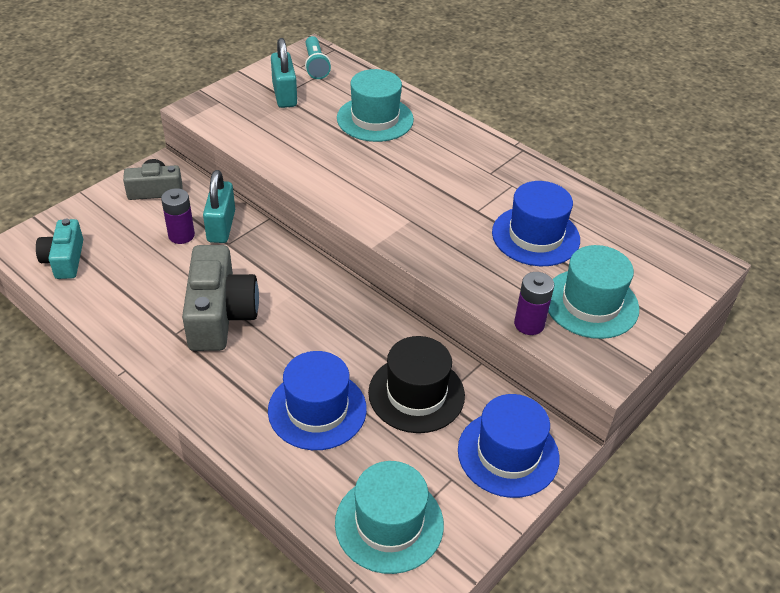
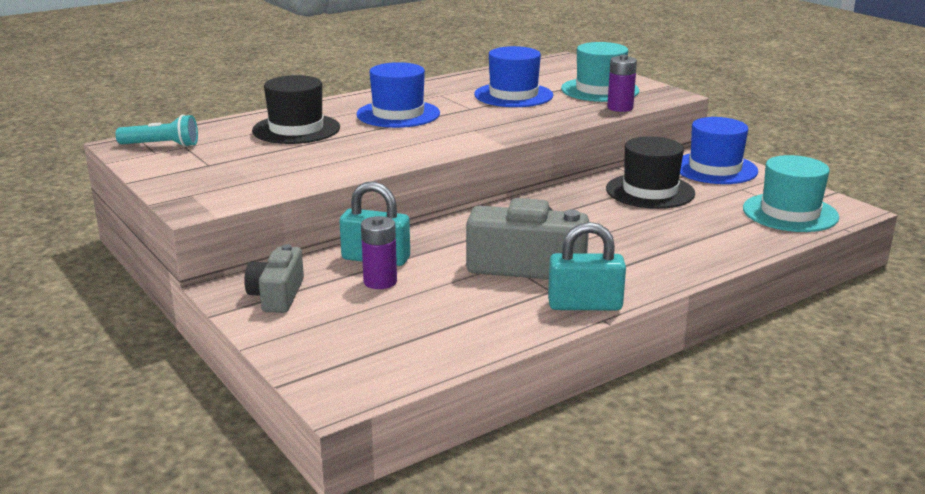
camera: 75 degrees left, 20 degrees down
turquoise camera [36,219,83,279] -> none
blue hat [268,351,367,450] -> blue hat moved to [356,62,440,128]
turquoise padlock [271,38,297,108] -> turquoise padlock moved to [548,222,626,311]
turquoise hat [337,69,414,142] -> black hat [252,75,340,144]

